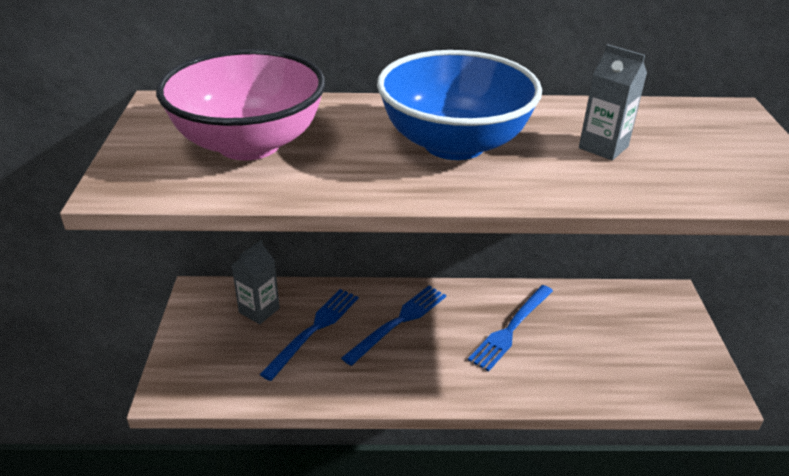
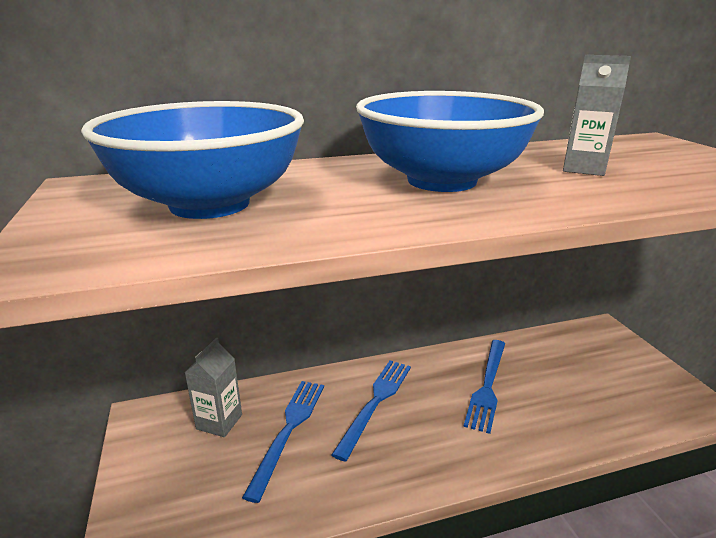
camera: 15 degrees left, 10 degrees down
pink bowl [156,49,325,160] -> blue bowl [81,101,304,219]

